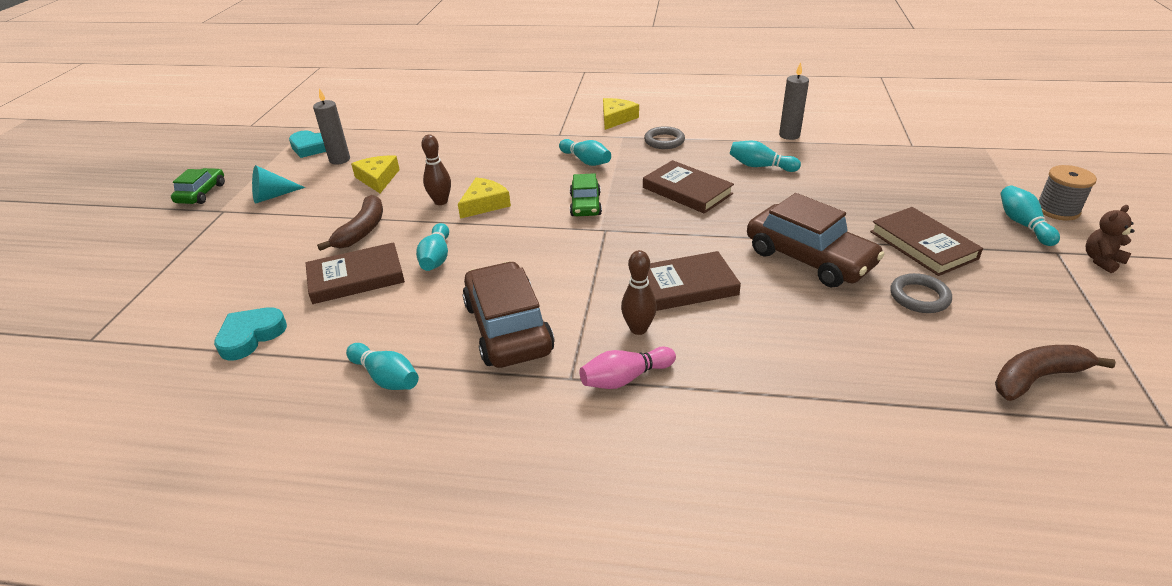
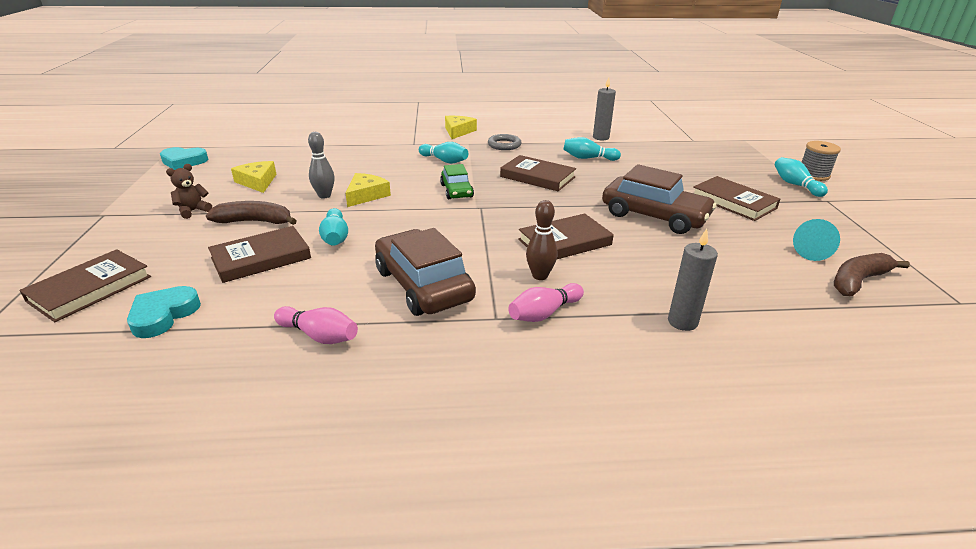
camera: 15 degrees left, 5 degrees down
green car [171,168,225,204] -> none
turquoise cone [252,165,305,204] -> turquoise cone moved to [793,219,840,261]
grey candle [313,88,350,165] -> grey candle moved to [668,229,718,331]
brown banana [317,195,383,251] -> brown banana turned 90 degrees counterclockwise [206,201,297,225]
turquoise bowling pin [346,343,419,390] -> pink bowling pin [274,306,358,344]
brown bowling pin [421,134,451,205] -> grey bowling pin [308,132,335,198]
grey ring [890,273,952,313] -> none
brown teddy bear [1086,205,1135,273] -> brown teddy bear moved to [166,164,212,219]
none -> brown book [19,249,151,322]

